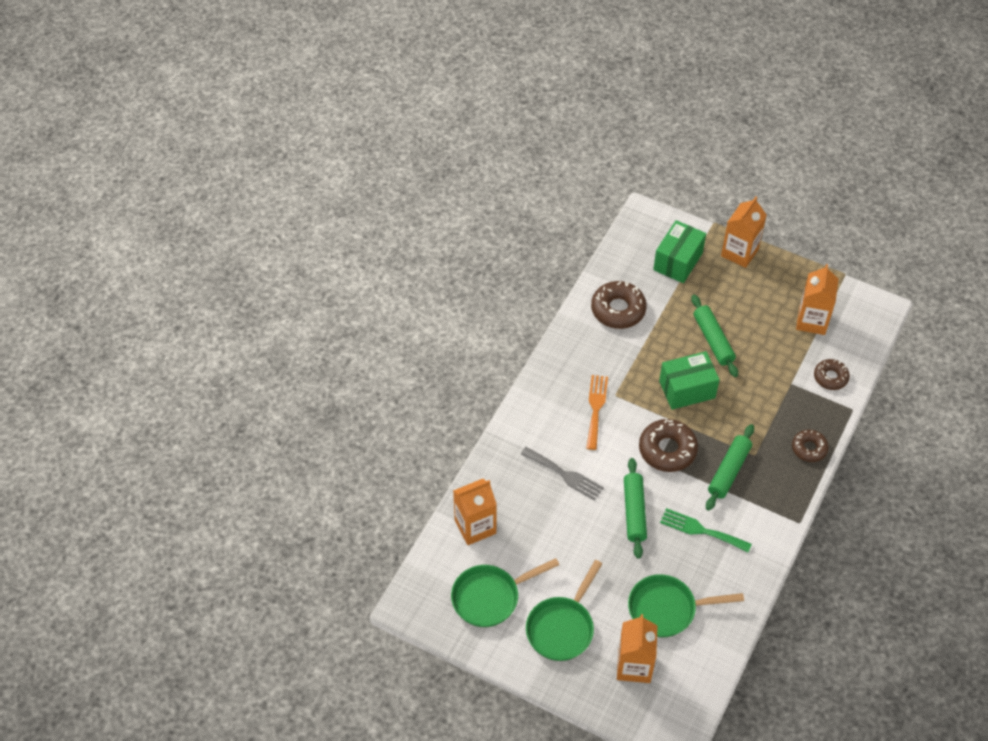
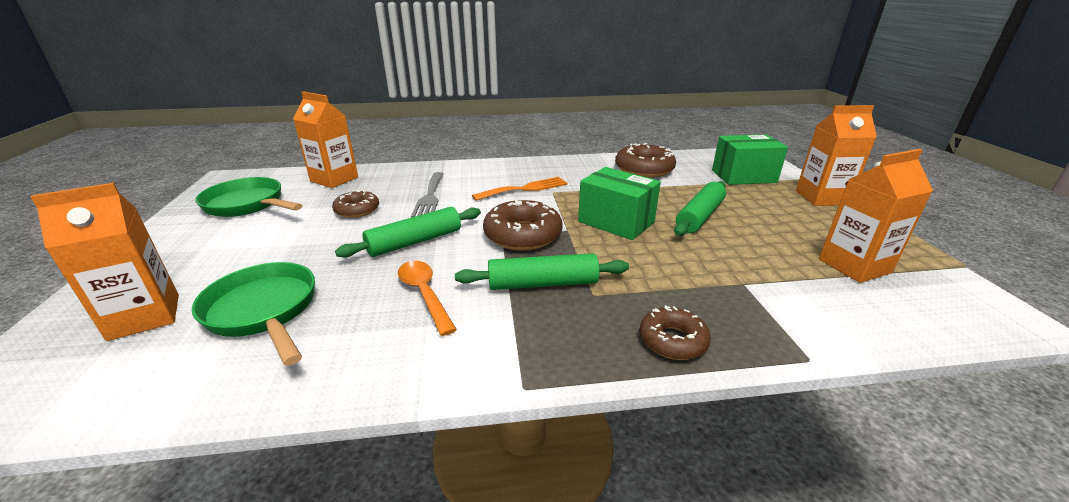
camera: 55 degrees right, 25 degrees down
green pan [526,560,602,661] -> none
green fork [660,508,752,552] -> orange spoon [398,261,457,336]
brown donut [814,359,850,390] -> brown donut moved to [332,190,379,218]

